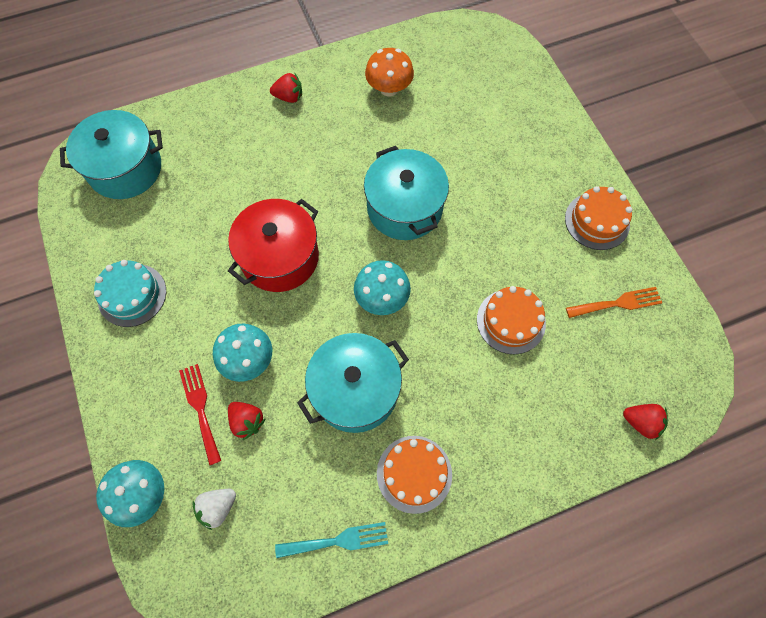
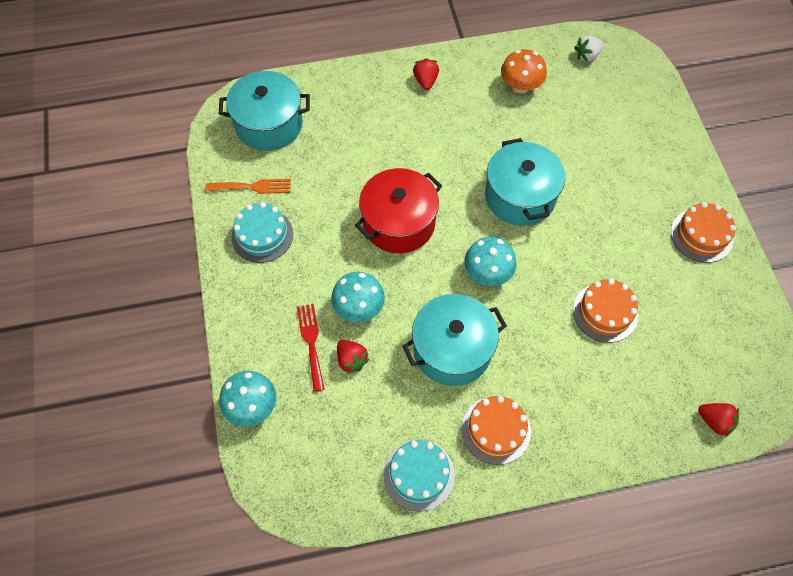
camera: 10 degrees right, 5 degrees down
white strawberry [193,489,236,530] -> white strawberry moved to [574,35,604,62]
red strawberry [270,72,302,103] -> red strawberry turned 105 degrees counterclockwise [413,58,439,90]
turquoise fork [275,522,388,558] -> turquoise cake [384,440,455,511]
orange fork [566,287,662,318] -> orange fork moved to [205,179,291,194]

